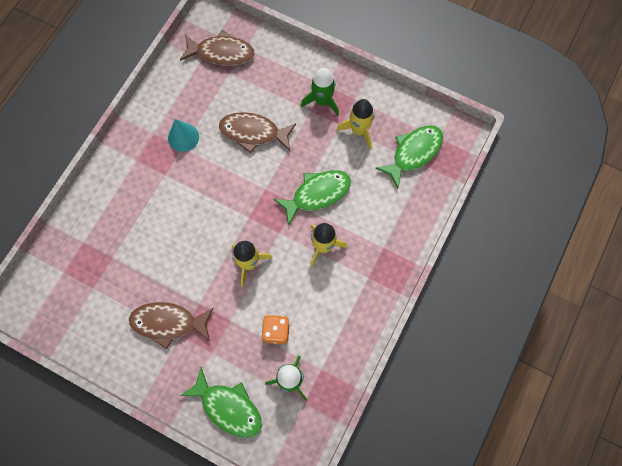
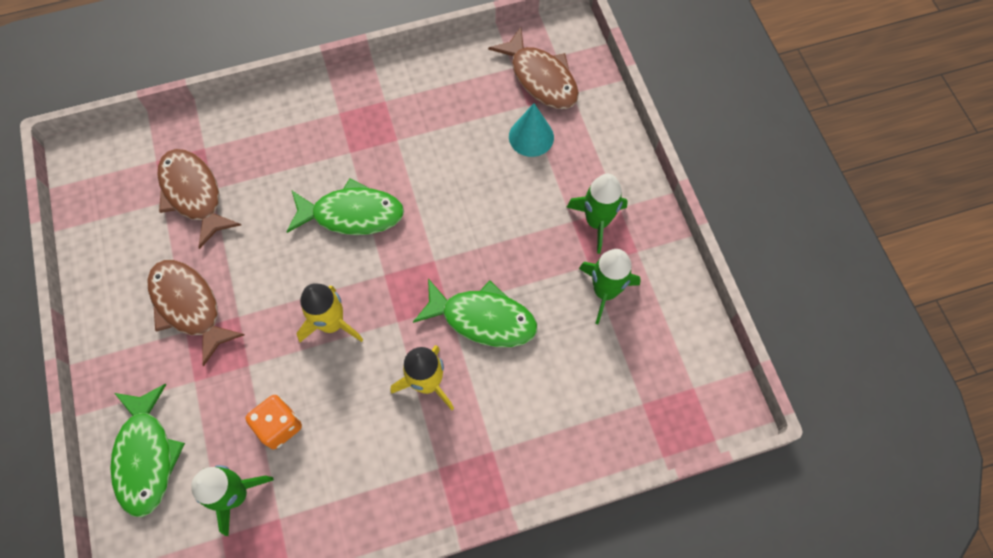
camera: 45 degrees right, 5 degrees down
turquoise cone [168,119,199,152] -> turquoise cone moved to [509,103,554,157]
brown fish [219,112,296,153] -> brown fish moved to [157,149,241,249]
yellow rocket [337,99,374,149] -> green rocket [579,249,641,324]
green fish [376,125,443,188] -> green fish moved to [286,178,404,235]

